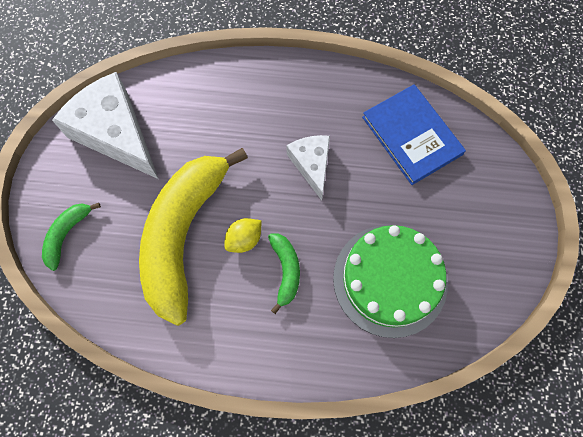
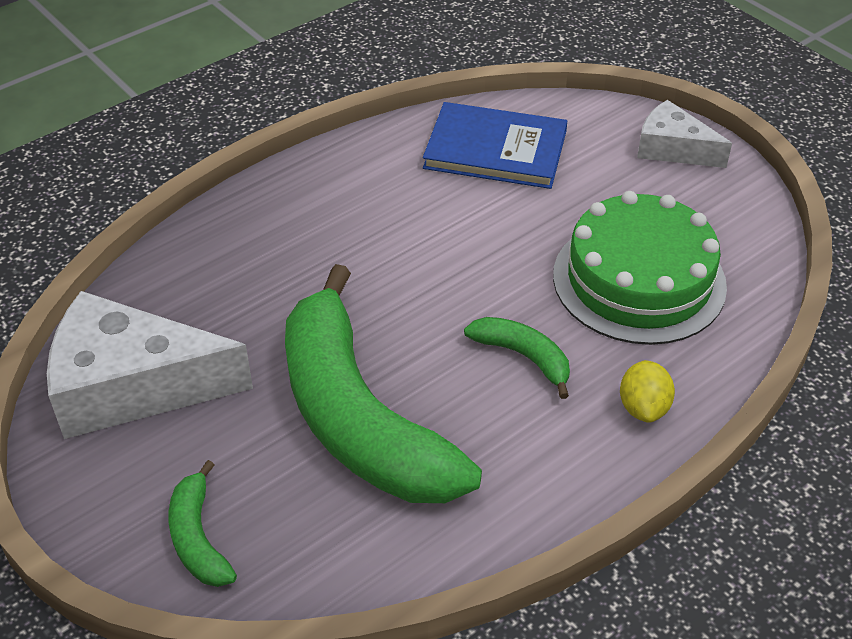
camera: 45 degrees left, 25 degrees down
yellow banana [139,148,248,326] -> green banana [285,264,482,503]
yellow lemon [224,218,262,253] -> yellow lemon moved to [620,360,675,423]
white cheese [287,135,330,201] -> white cheese moved to [637,100,732,168]

